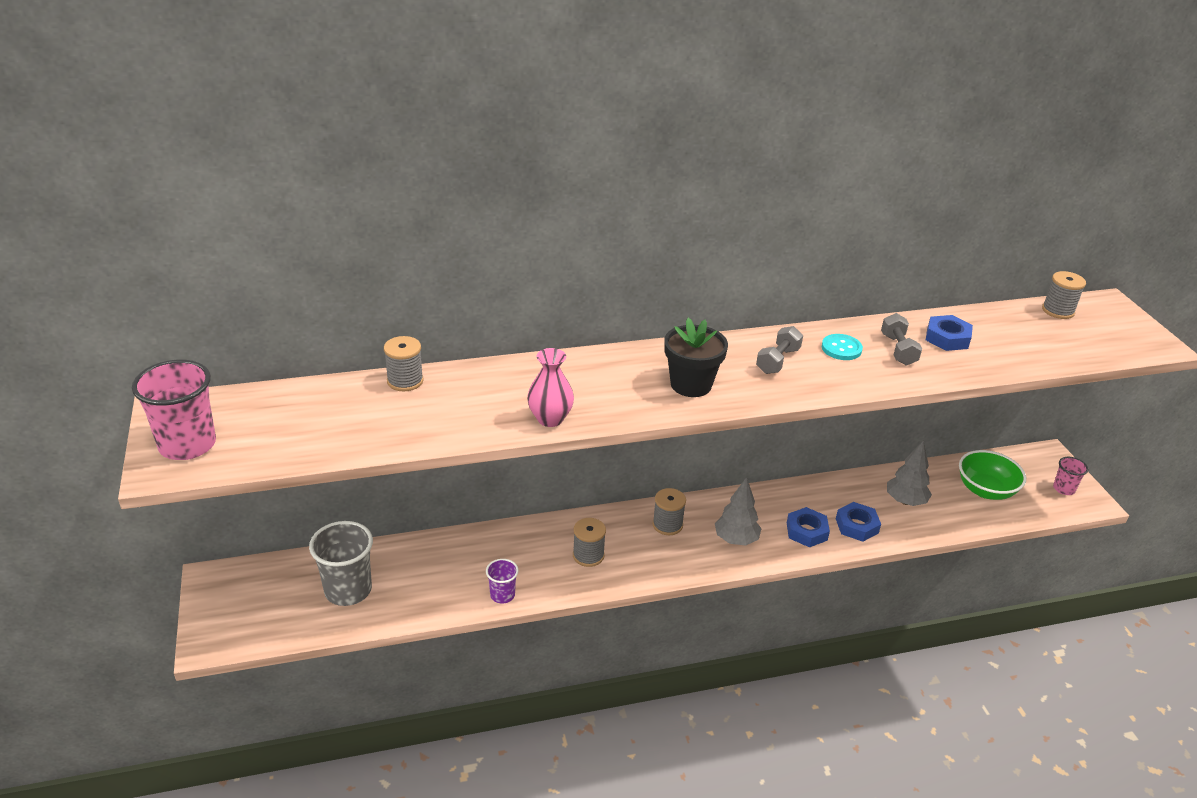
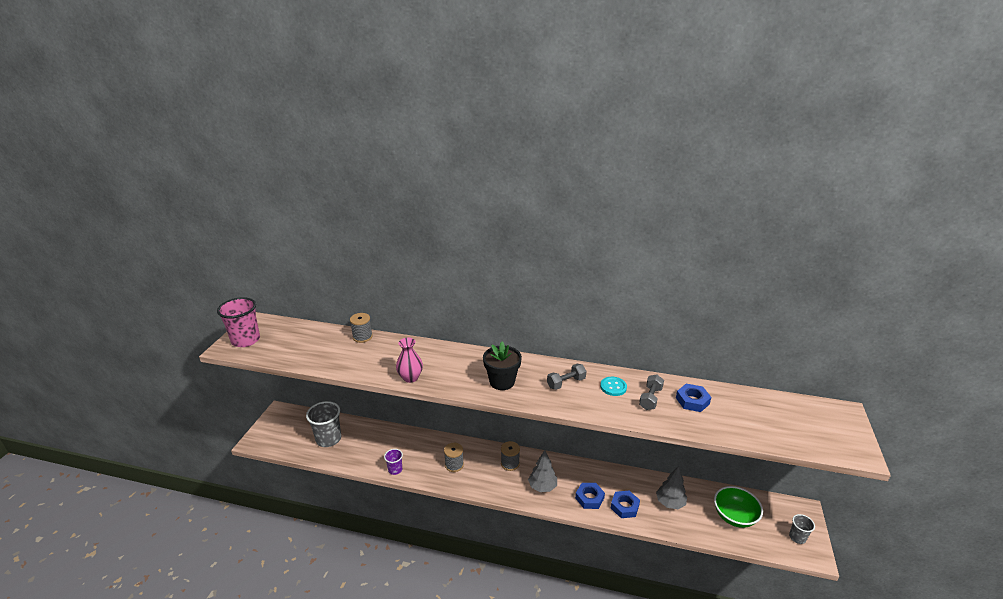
camera: 30 degrees right, 5 degrees down
grey spool [1042,271,1086,319] -> none
pink cup [1053,457,1088,495] -> grey cup [789,514,815,544]

